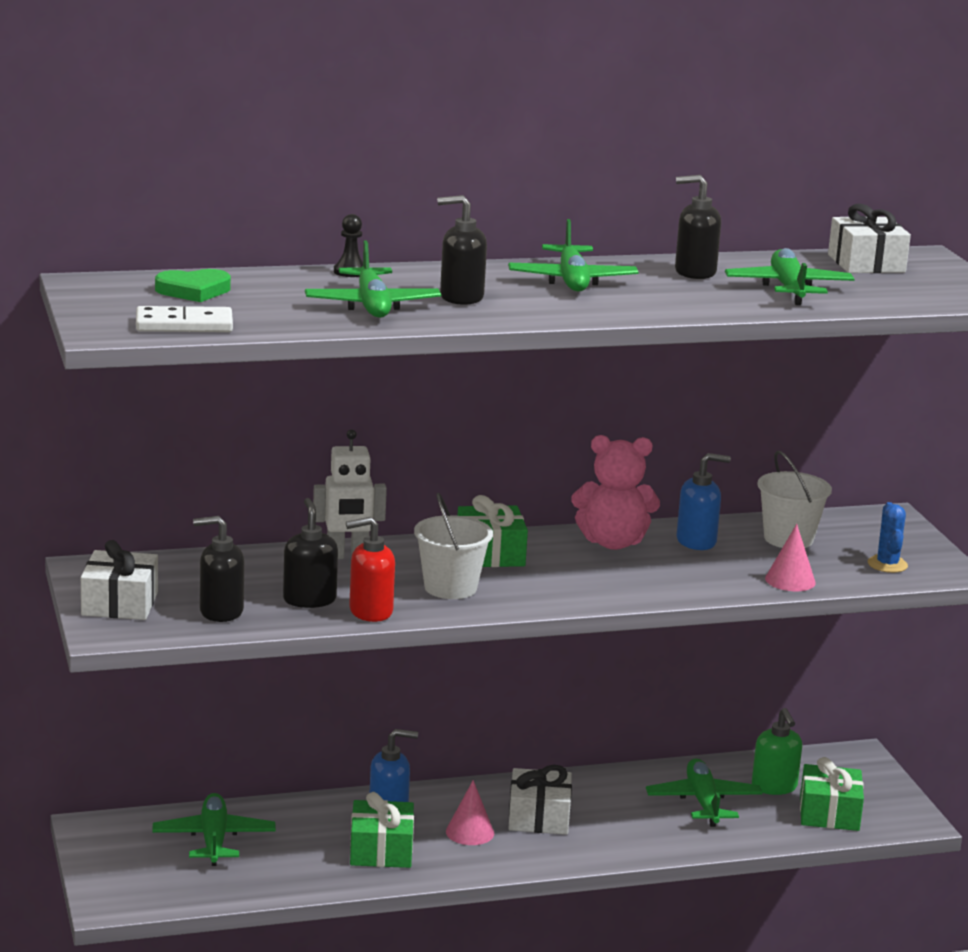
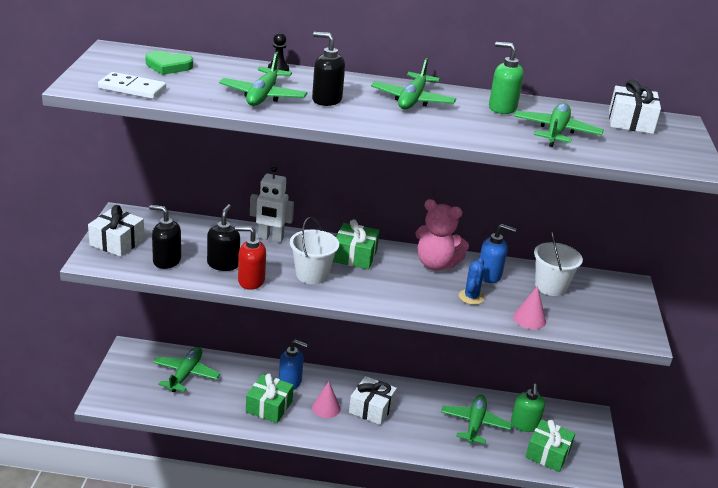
camera: 20 degrees right, 10 degrees up
black soap dispenser [675,175,721,279] -> green soap dispenser [489,42,524,114]
blue cactus [868,502,908,573] -> blue cactus moved to [459,258,485,305]

